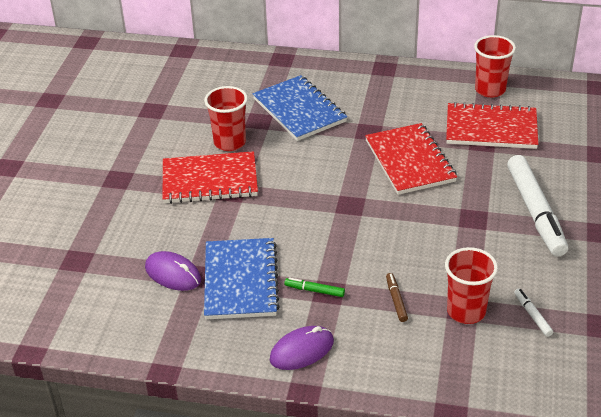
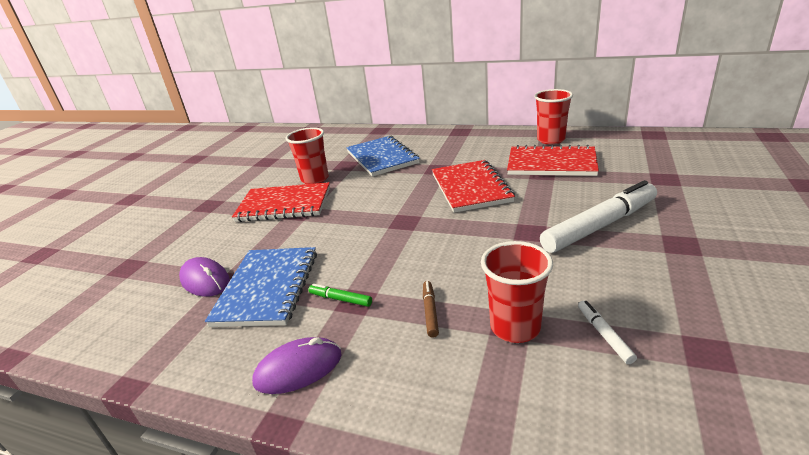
camera: 10 degrees right, 10 degrees down
white marker [507,155,568,257] -> white marker turned 120 degrees counterclockwise [540,180,657,253]

